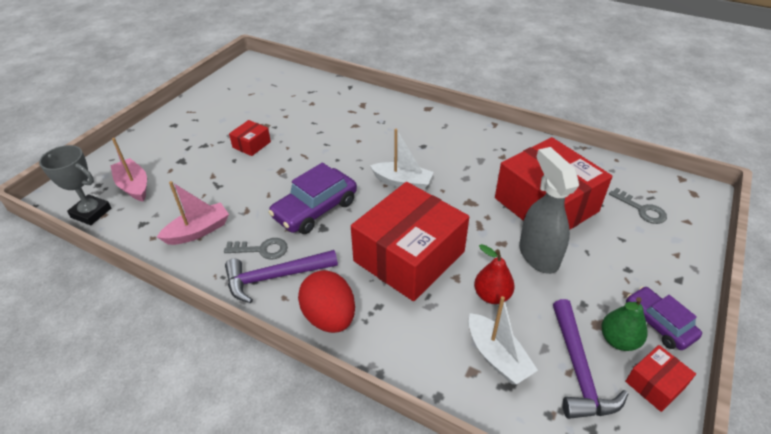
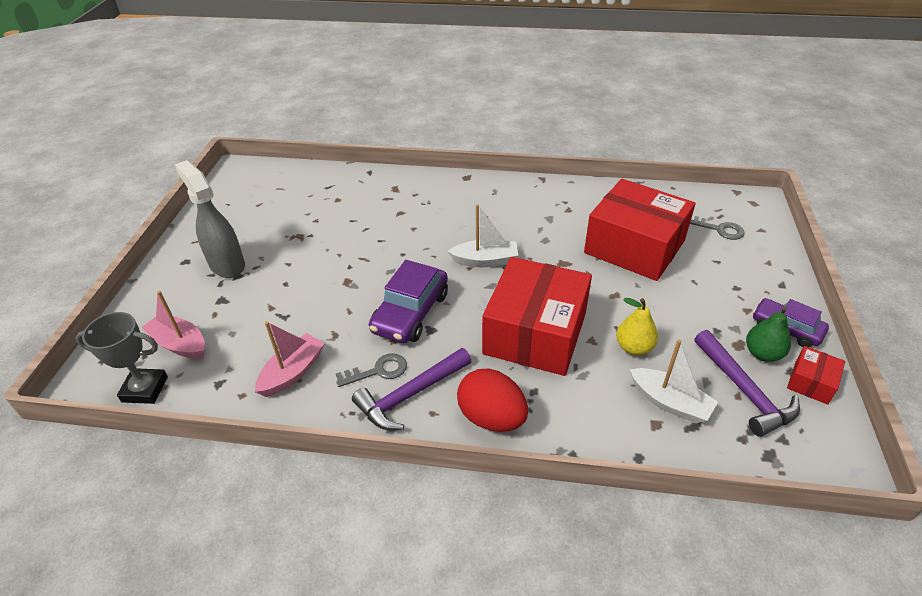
camera: 20 degrees left, 0 degrees up
red box [229,120,271,156] -> none
red pear [474,244,515,304] -> yellow pear [616,298,658,355]
grey spray bottle [519,147,579,274] -> grey spray bottle moved to [175,160,245,278]

